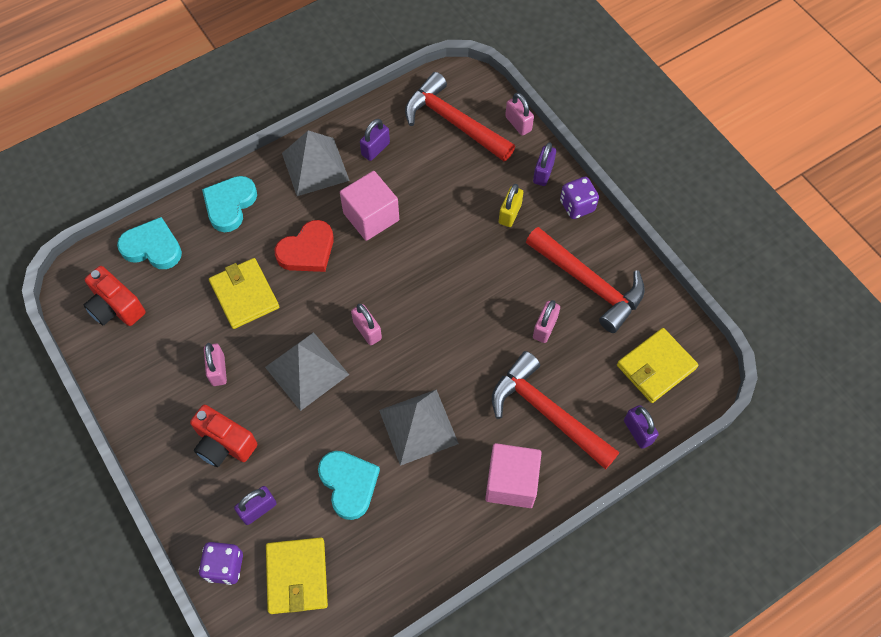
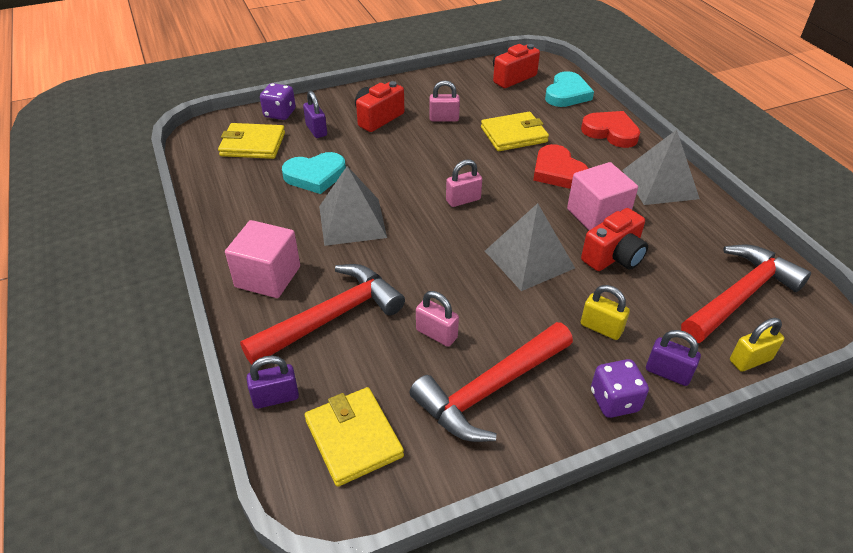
camera: 100 degrees right, 20 degrees down
turquoise heart [202,176,257,232] -> red heart [581,111,640,148]
grey pyramid [265,332,349,411] -> grey pyramid moved to [485,203,575,291]
purple padlock [360,119,390,161] -> none
pink padlock [505,93,534,136] -> yellow padlock [730,318,784,372]
none -> red camera [581,208,648,271]

